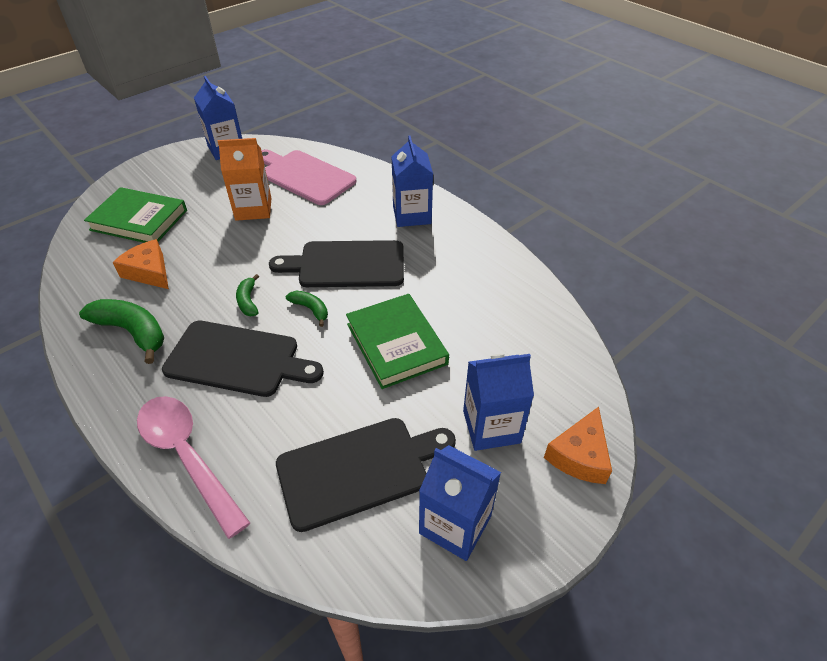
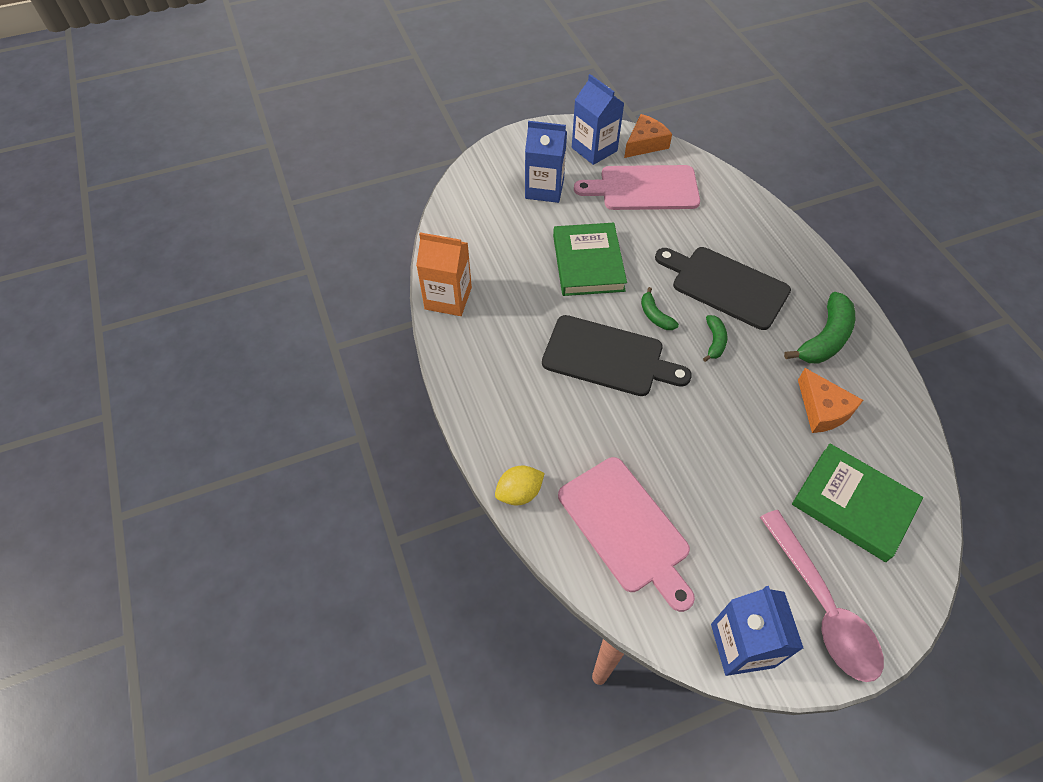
camera: 160 degrees left, 10 degrees up
green banana [79,299,164,364] -> green banana turned 105 degrees counterclockwise [784,292,855,364]
pink spoon [137,396,250,539] -> pink spoon moved to [760,510,884,682]
orange carton [218,138,271,221] -> orange carton moved to [416,232,472,316]
black cutting board [276,418,456,532] -> pink cutting board [574,165,700,210]
blue carton [391,135,433,227] -> none
orange cheese [544,407,612,484] -> orange cheese moved to [624,114,672,158]
none -> yellow lemon [495,466,545,505]

